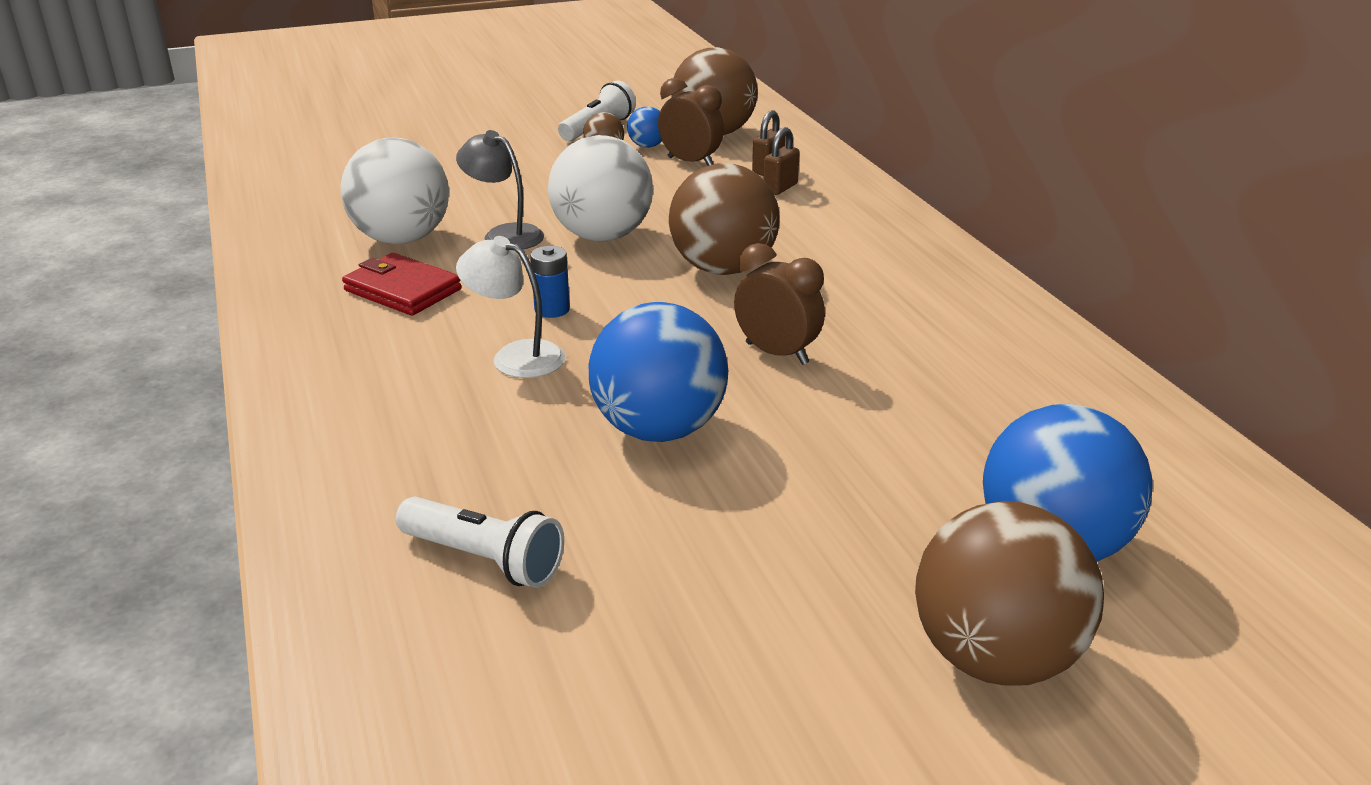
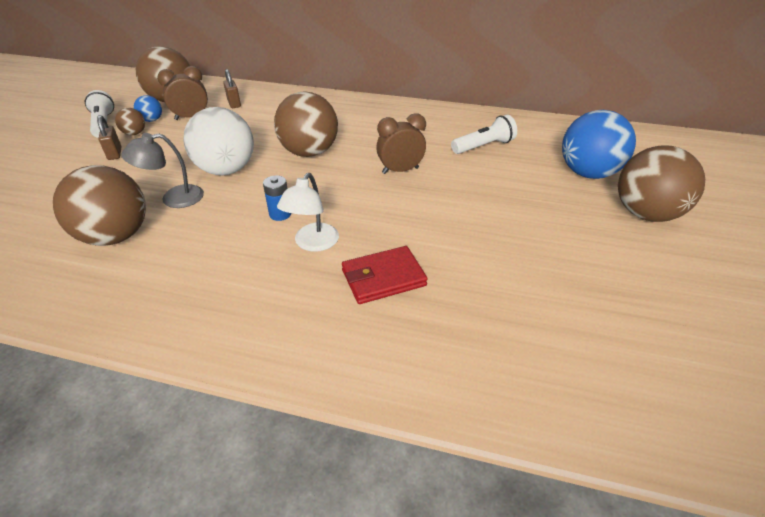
camera: 55 degrees left, 10 degrees up
white ball [341,138,449,244] -> brown ball [53,165,146,246]
red wallet [342,253,462,316] -> red wallet moved to [342,246,428,304]
white flashlight [396,497,564,588] -> white flashlight moved to [451,115,517,154]
white lamp [456,236,565,378] -> white lamp turned 45 degrees counterclockwise [277,173,339,252]
blue ball [589,302,728,442] -> none
brown padlock [763,127,800,195] -> brown padlock moved to [97,115,121,160]

